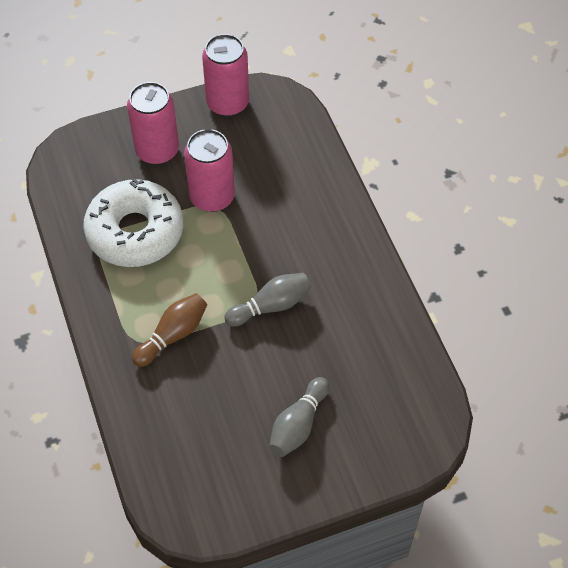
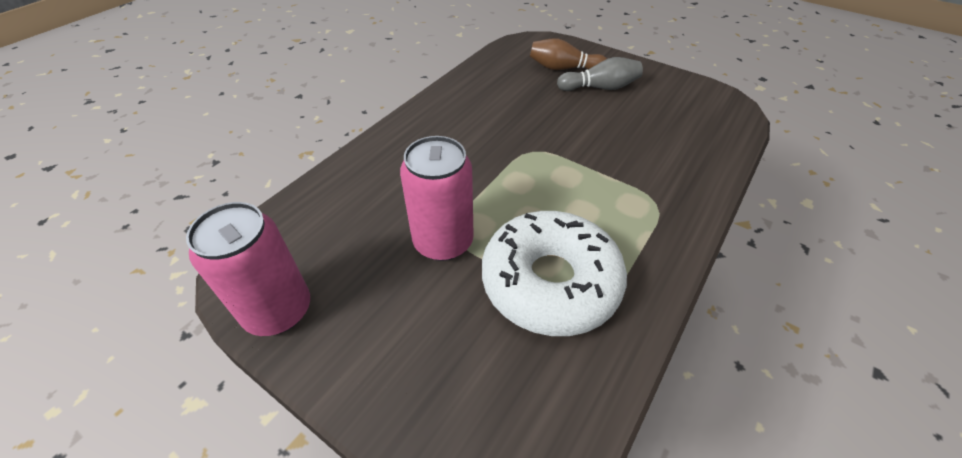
camera: 125 degrees left, 10 degrees down
pink can [127,82,179,165] -> none
brown bowling pin [132,293,207,367] -> brown bowling pin moved to [530,38,607,70]
grey bowling pin [224,273,311,327] -> none

